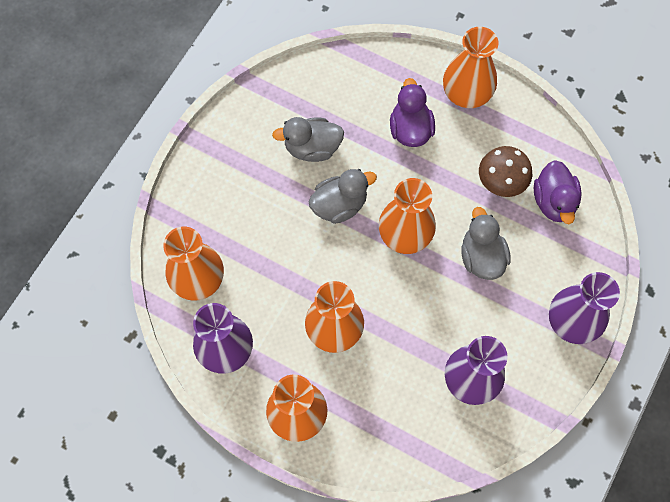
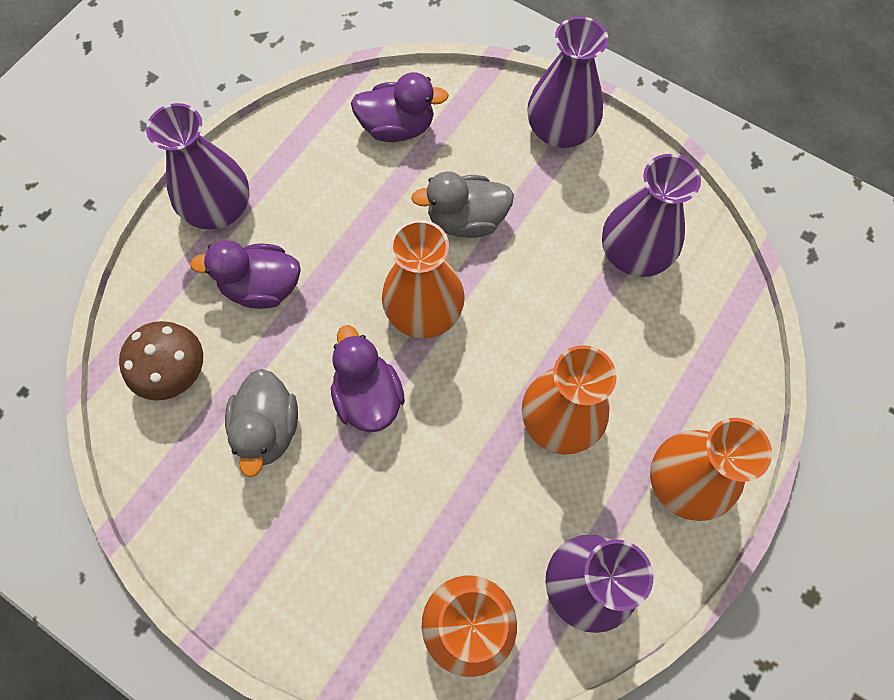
camera: 85 degrees left, 0 degrees up
grey duck [309,169,377,224] -> purple duck [331,325,405,433]
orange vase [443,27,499,108] -> purple vase [146,103,250,229]
brown mushroom [479,146,532,197] -> brown mushroom moved to [119,321,203,401]

